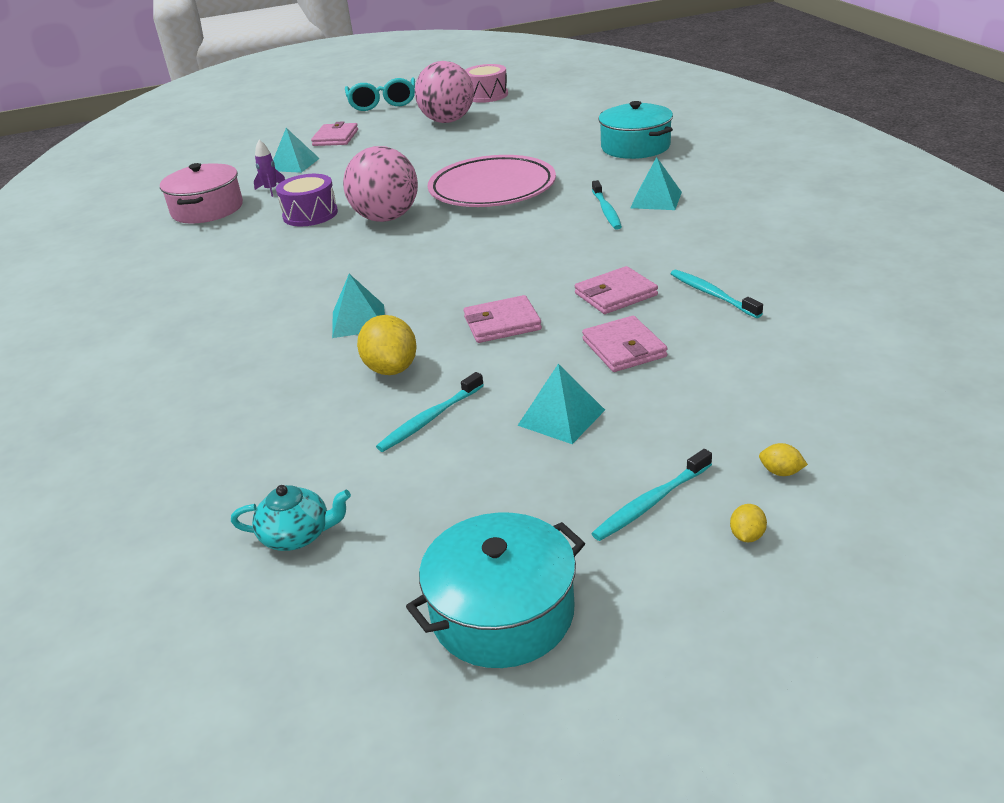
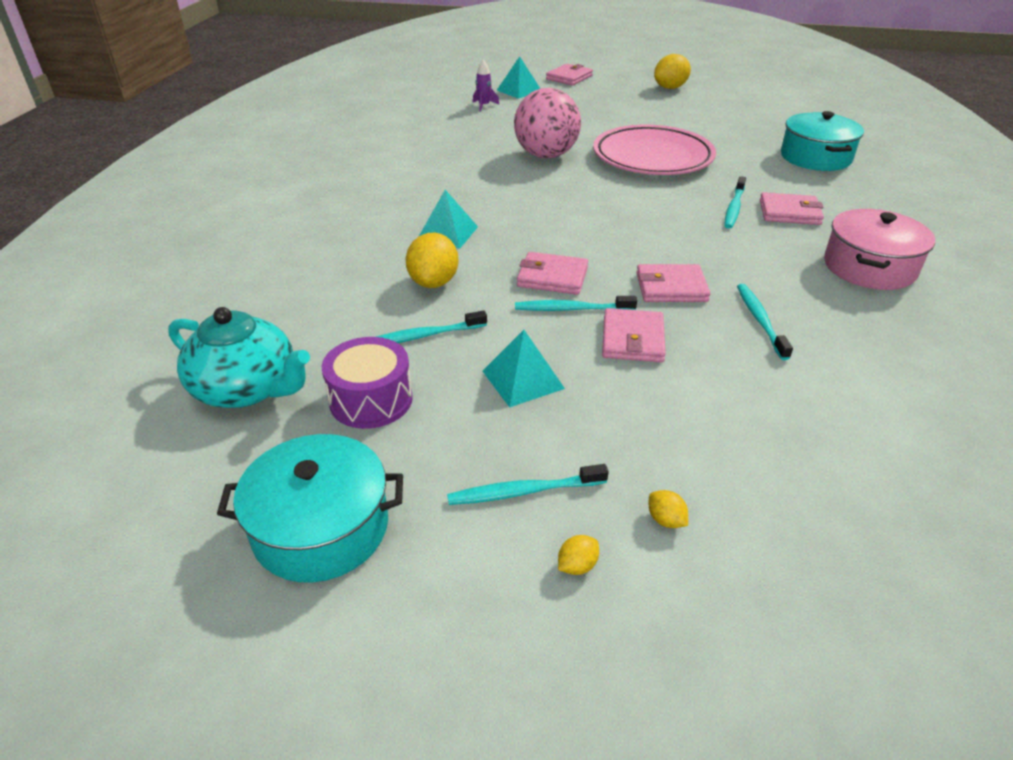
camera: 25 degrees right, 5 degrees up
pink pot [160,163,243,224] -> pink pot moved to [824,209,935,290]
turquoise teapot [231,485,351,551] -> turquoise teapot [168,307,310,408], size x1.70
purple drum [276,174,338,226] -> purple drum moved to [322,337,413,429]
turquoise glasses [345,77,415,111] -> none
pink ball [415,61,474,123] -> yellow lemon [654,54,691,89]
pink drum [465,64,508,103] -> none
turquoise pyramid [630,157,682,210] -> pink wallet [760,192,824,225]
none -> turquoise toothbrush [515,296,637,311]

